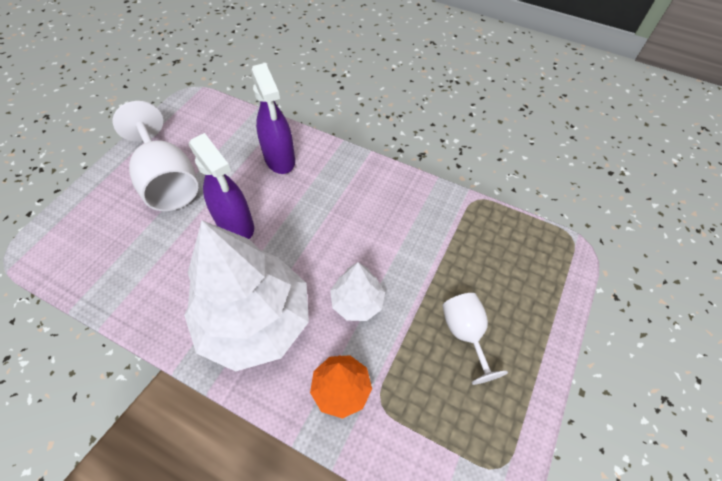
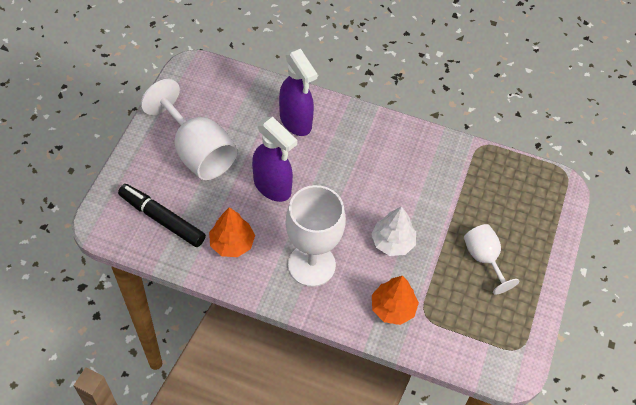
camera: 10 degrees left, 0 degrees up
white tree [184,220,309,372] -> white goblet [286,185,346,287]
none -> black marker [118,184,206,247]
none -> orange tree [209,207,255,257]

